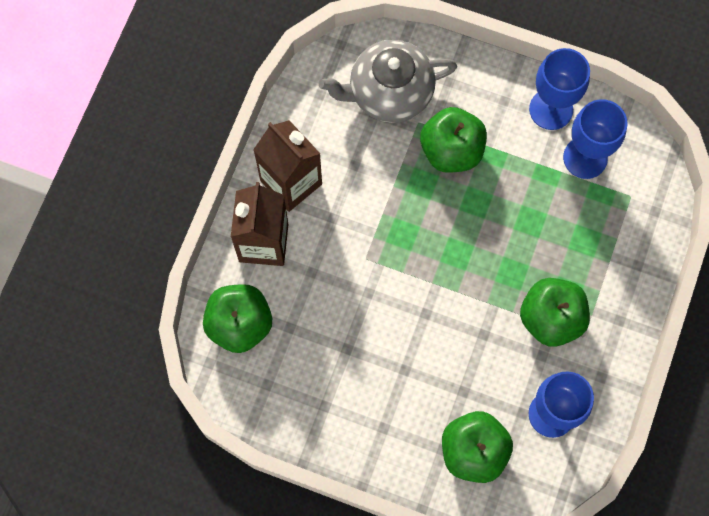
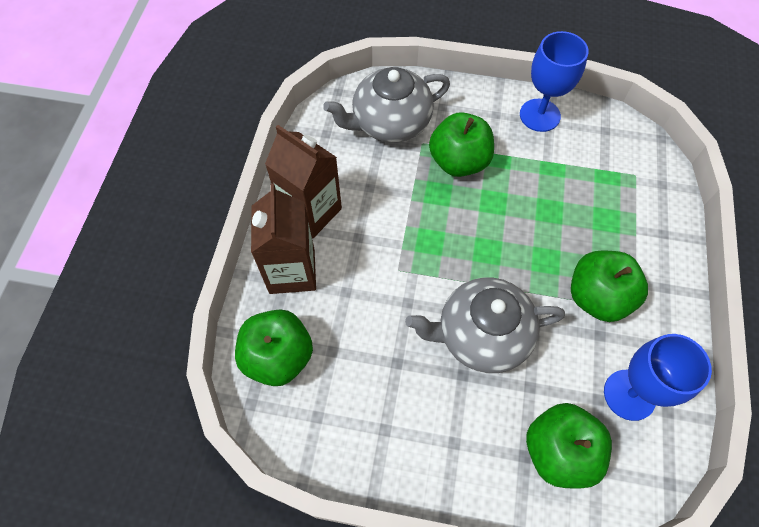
camera: 10 degrees left, 10 degrees down
blue goblet [563,99,627,179] -> none
none -> grey teapot [405,278,565,373]

